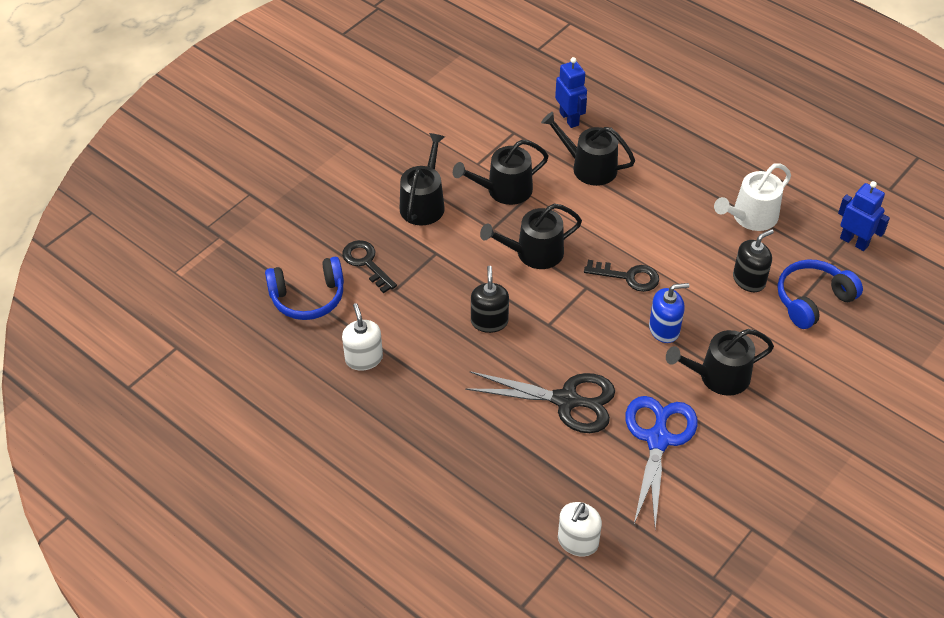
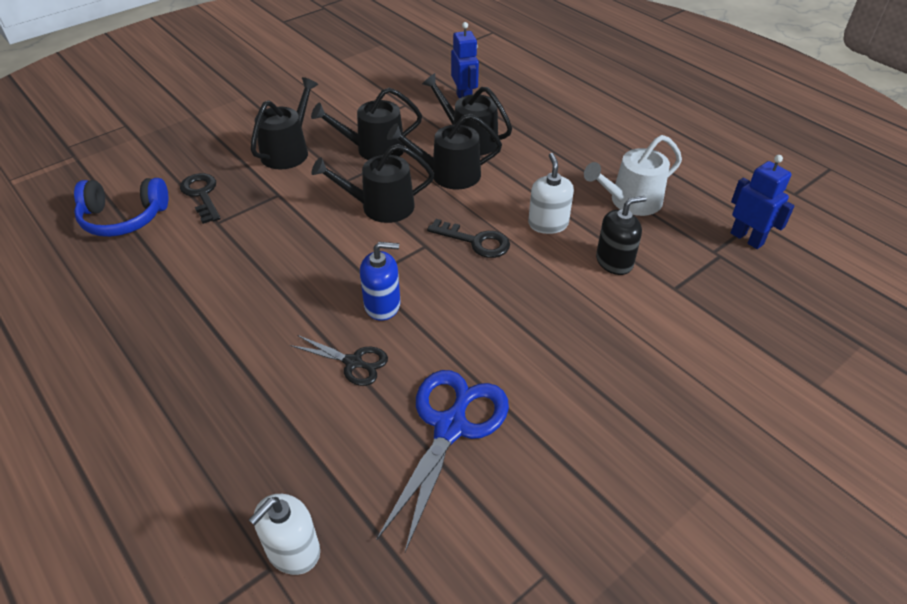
camera: 10 degrees right, 5 degrees down
white soap dispenser [342,303,383,371] -> white soap dispenser moved to [528,153,574,234]
black scissors [465,371,615,433] -> black scissors [290,335,388,386], size x0.55
black soap dispenser [471,266,509,333] -> none
blue soap dispenser [649,283,689,343] -> blue soap dispenser moved to [360,242,401,321]
black watering can [666,329,774,396] -> black watering can moved to [387,114,502,190]
blue headphones [777,259,863,329] -> none

